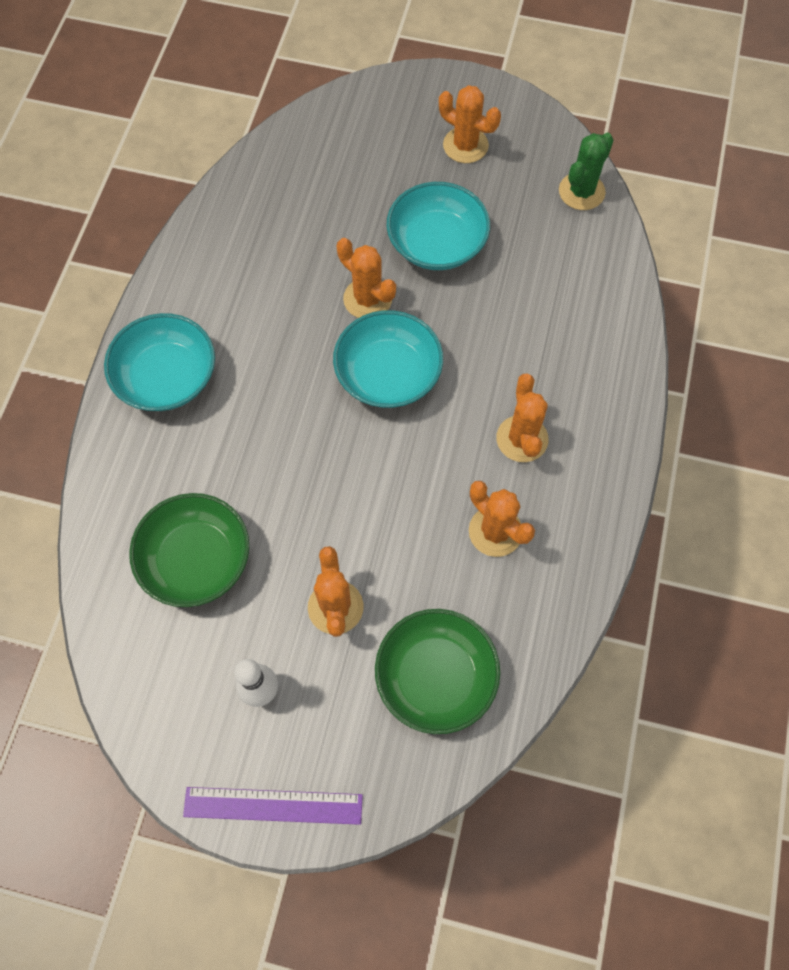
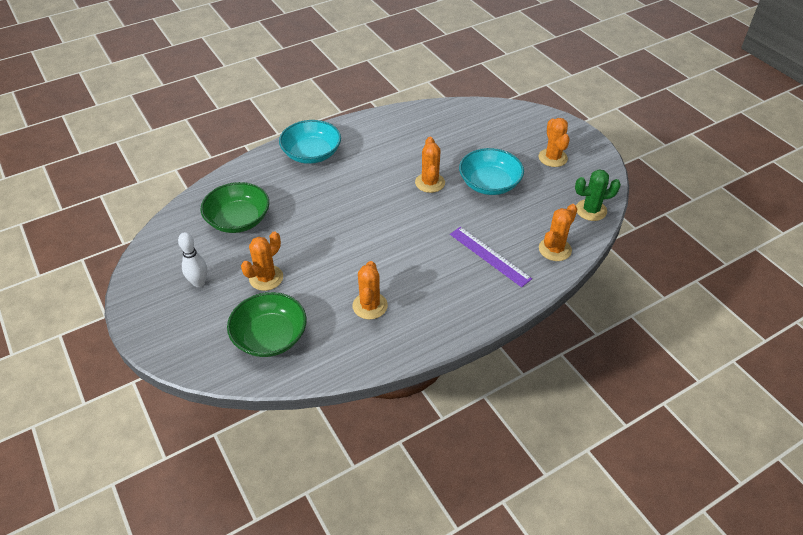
camera: 45 degrees right, 20 degrees down
purple ruler [183,787,363,825] -> purple ruler moved to [450,227,532,287]
turquoise bowl [333,310,443,408] -> none
orange cactus [496,373,548,462] -> orange cactus moved to [539,204,577,261]

